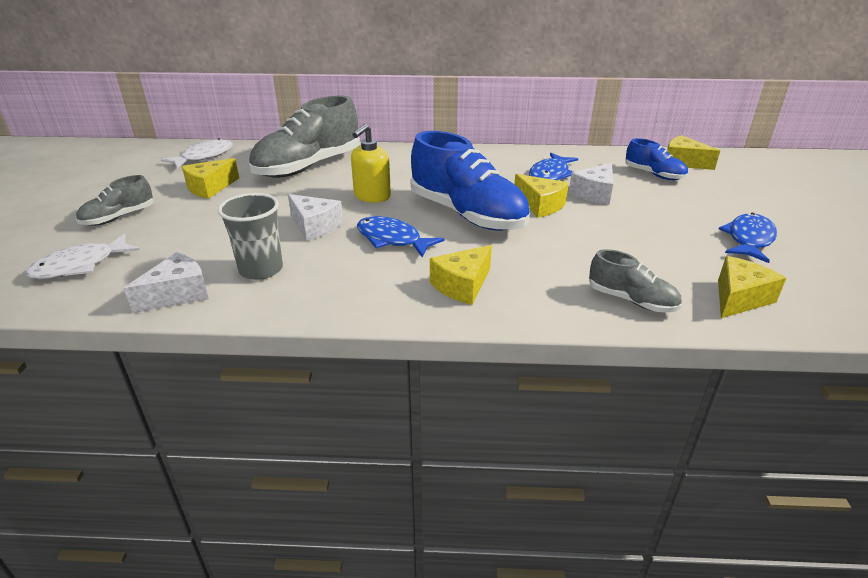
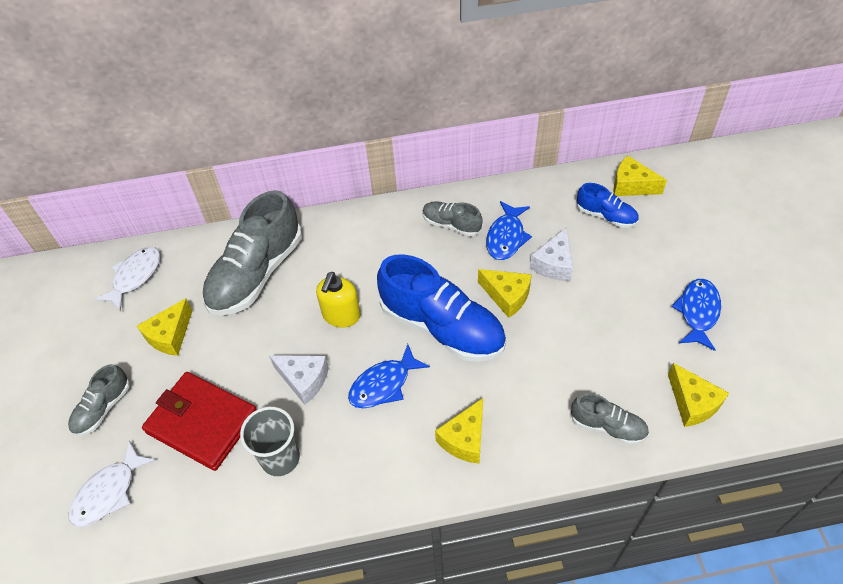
camera: 10 degrees left, 20 degrees up
white cheese [124,252,209,313] -> none
blue fish [357,216,444,257] -> blue fish turned 60 degrees counterclockwise [348,344,430,408]
yellow cheese [718,256,786,318] -> yellow cheese turned 120 degrees clockwise [668,363,729,427]
none -> red wallet [142,372,257,471]
none -> grey shoe [422,201,483,237]

